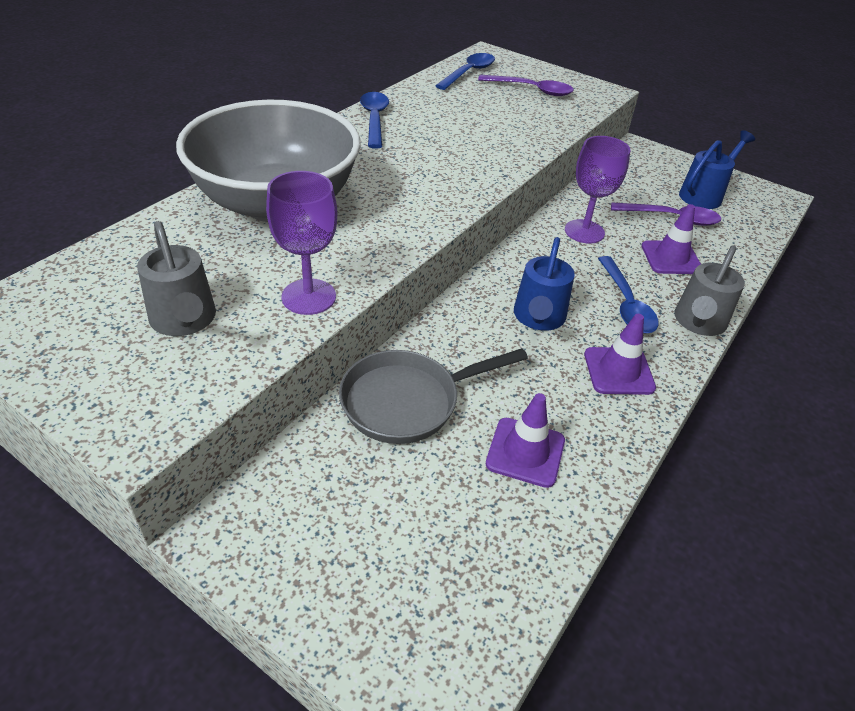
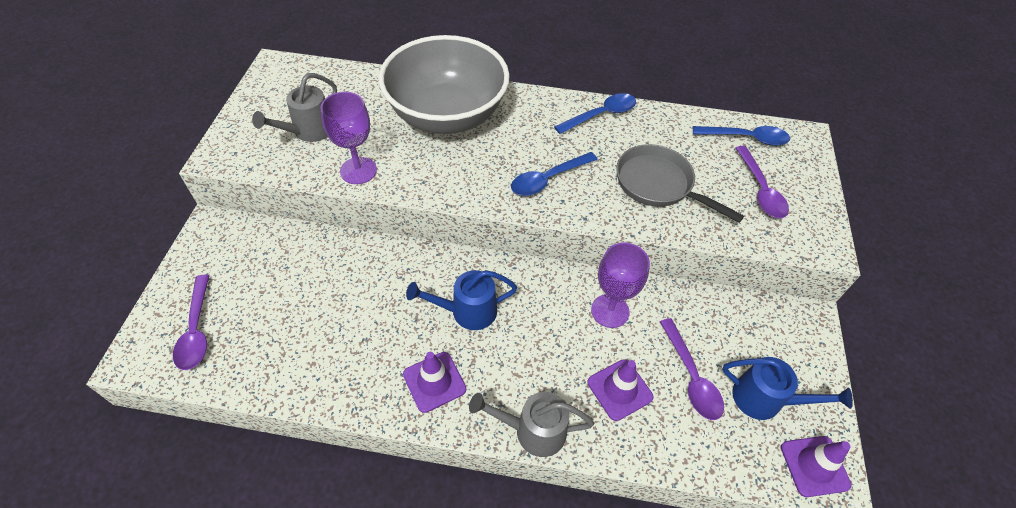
camera: 65 degrees right, 10 degrees up
grey pan [339,348,528,444] -> grey pan moved to [616,144,744,223]
purple traffic cone [486,393,565,488] -> purple traffic cone moved to [781,436,852,497]
blue spoon [598,256,659,333] -> blue spoon moved to [511,152,598,196]
none -> purple spoon [173,275,210,370]

